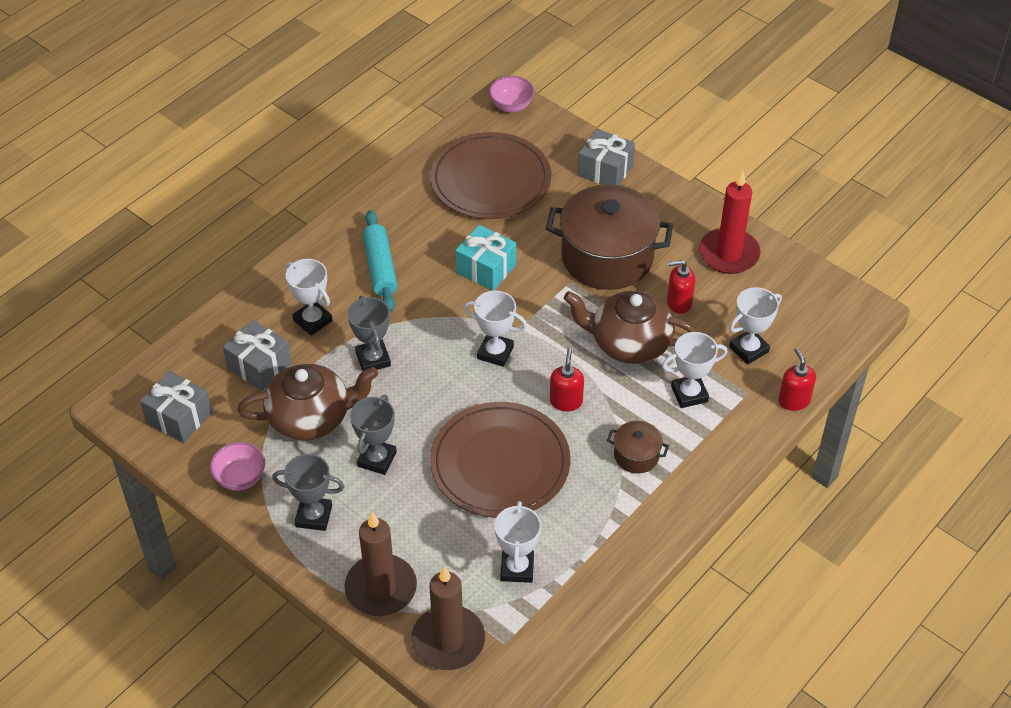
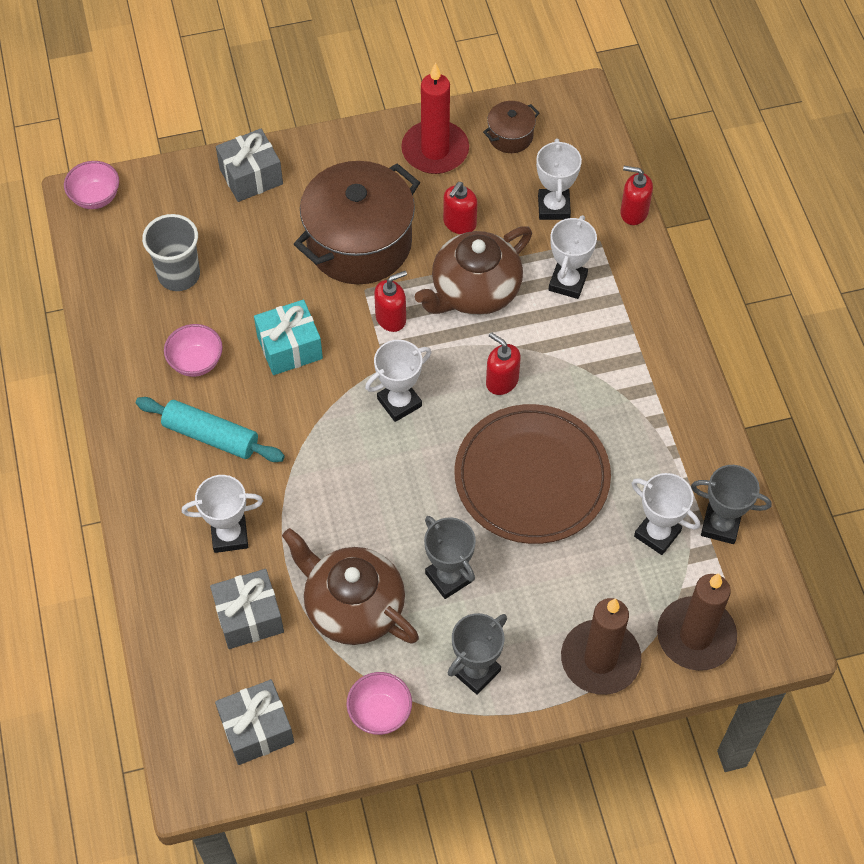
camera: 55 degrees left, 10 degrees up
brown teapot [237,363,378,441] -> brown teapot turned 75 degrees counterclockwise [282,528,419,645]
grey trophy [347,296,391,371] -> grey trophy moved to [691,465,772,544]
brown plate [430,132,551,219] -> grey cup [142,214,200,291]
brown pot [607,421,669,473] -> brown pot moved to [483,101,540,153]
none -> pink bowl [164,324,223,377]
none -> red soap dispenser [374,271,407,332]

